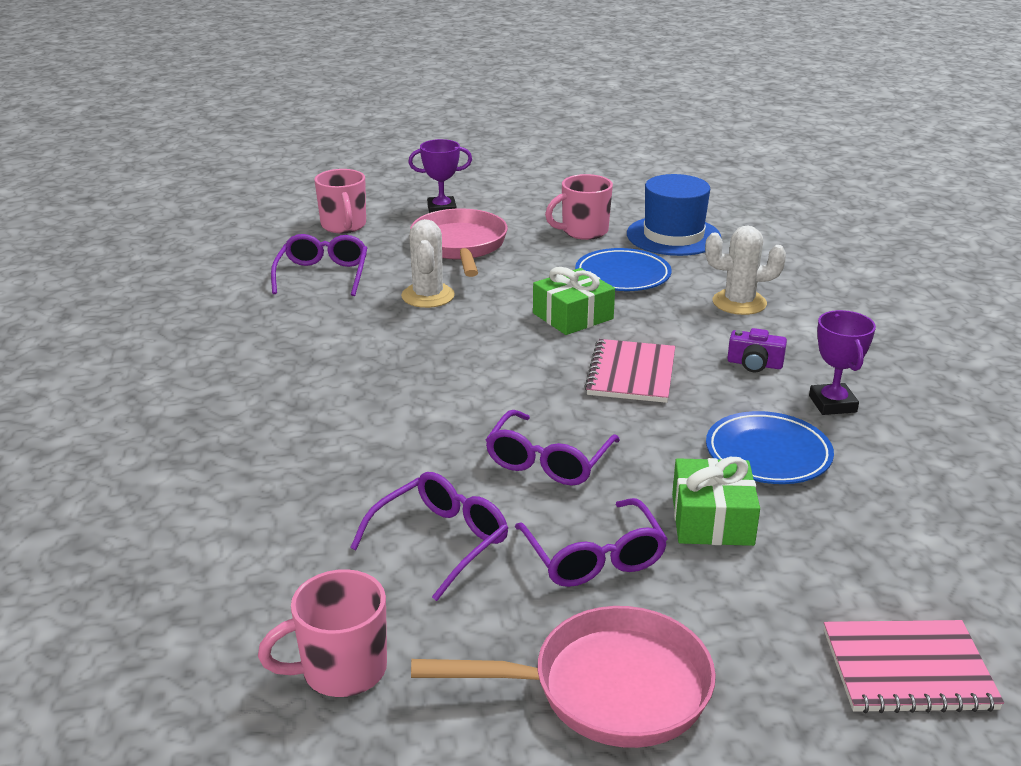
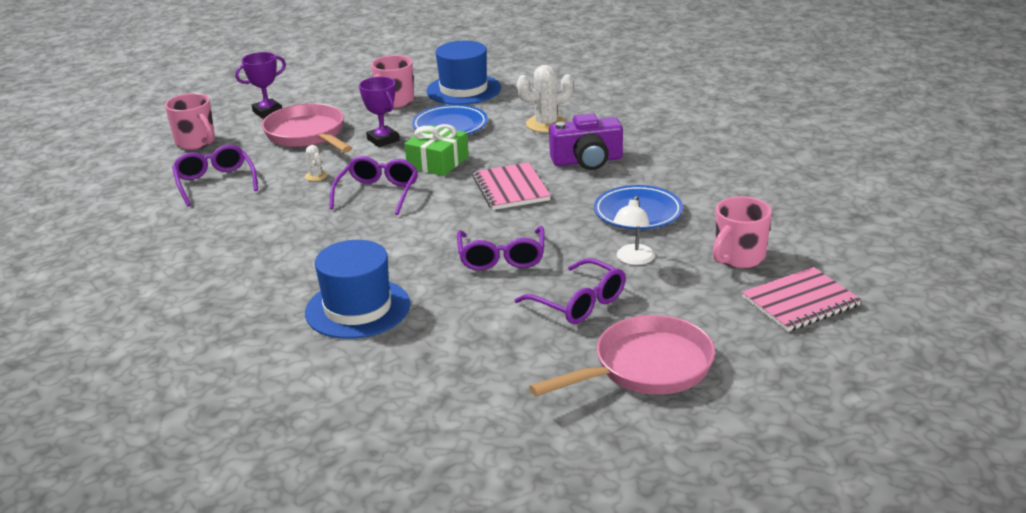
camera: 25 degrees left, 0 degrees up
pink mug [258,569,387,697] -> pink mug moved to [713,196,772,268]
purple glasses [350,472,508,601] -> purple glasses moved to [329,156,418,215]
white cactus [401,219,455,308] -> white cactus [305,145,327,181], size x0.51
green gift [672,457,760,546] -> white lamp [613,196,655,265]
purple camera [727,328,787,372] -> purple camera [549,113,623,170], size x1.76
purple trophy [809,310,876,415] -> purple trophy moved to [359,77,399,147]
none -> blue hat [305,240,410,339]

